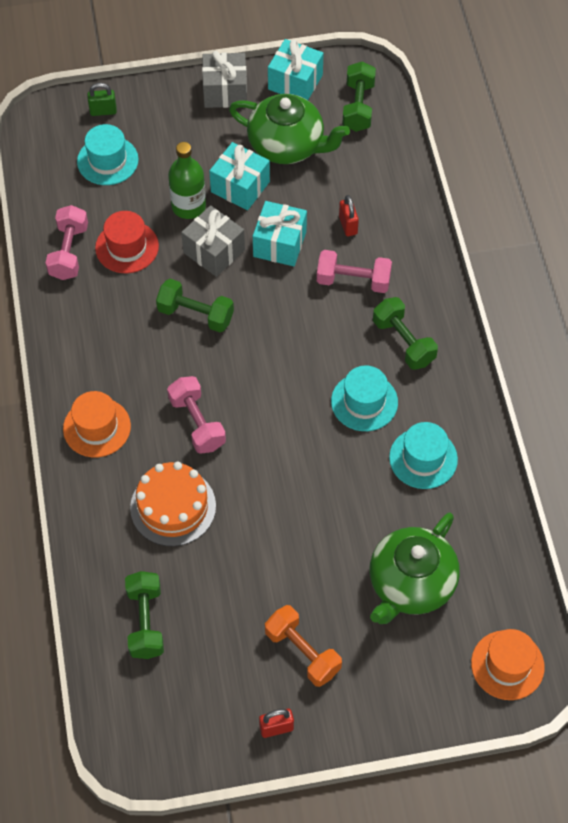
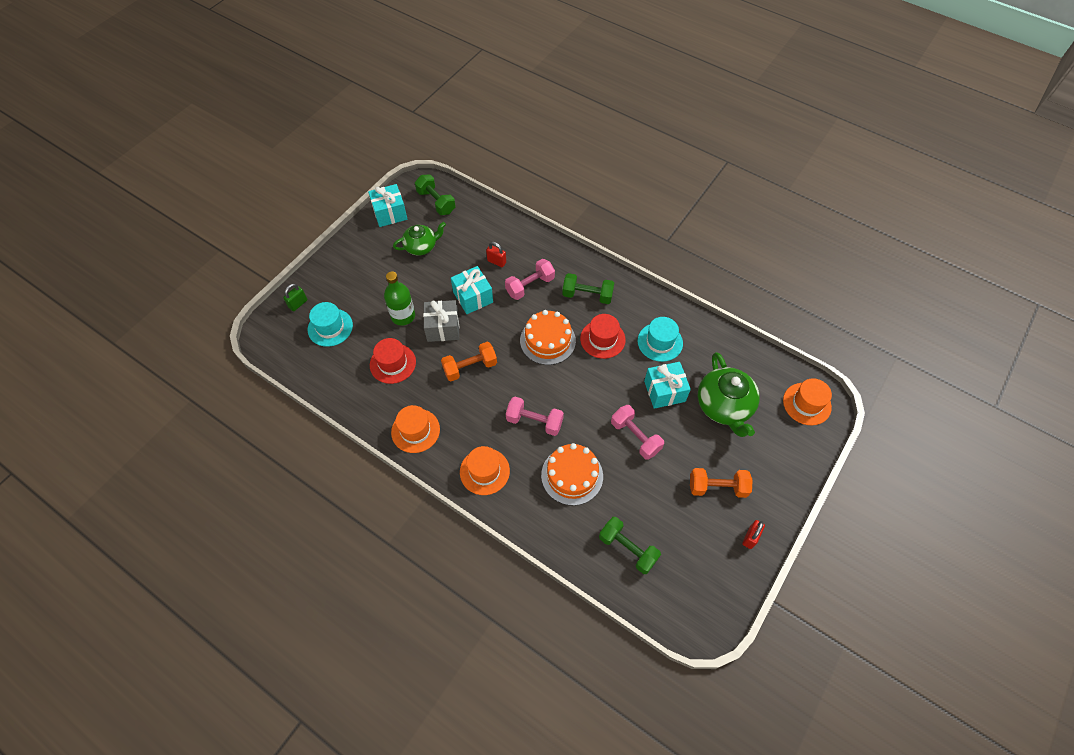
camera: 45 degrees left, 0 degrees up
pink dumbbell [46,205,88,280] -> pink dumbbell moved to [611,405,664,460]
green dumbbell [156,279,234,332] -> orange dumbbell [441,342,497,381]
grey gift [202,51,247,108] -> none
turquoise gift [209,142,270,210] -> turquoise gift moved to [644,362,691,409]
green teapot [229,94,350,164] -> green teapot [393,222,446,256], size x0.64
turquoise hat [331,366,398,431] -> red hat [580,314,626,359]
none -> orange hat [391,405,440,453]
none -> orange cake [520,310,576,365]

